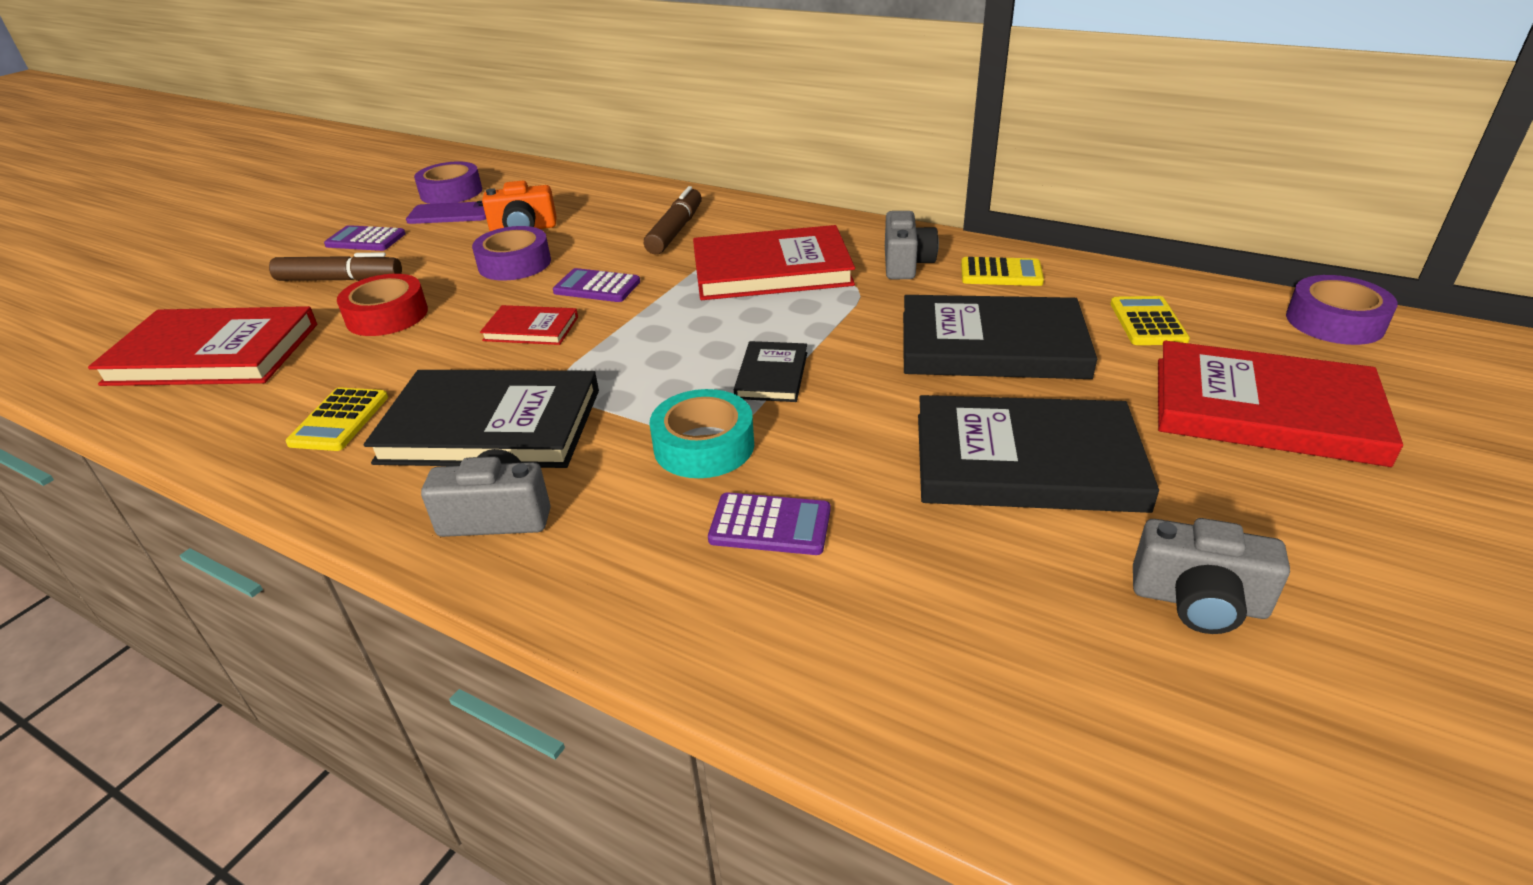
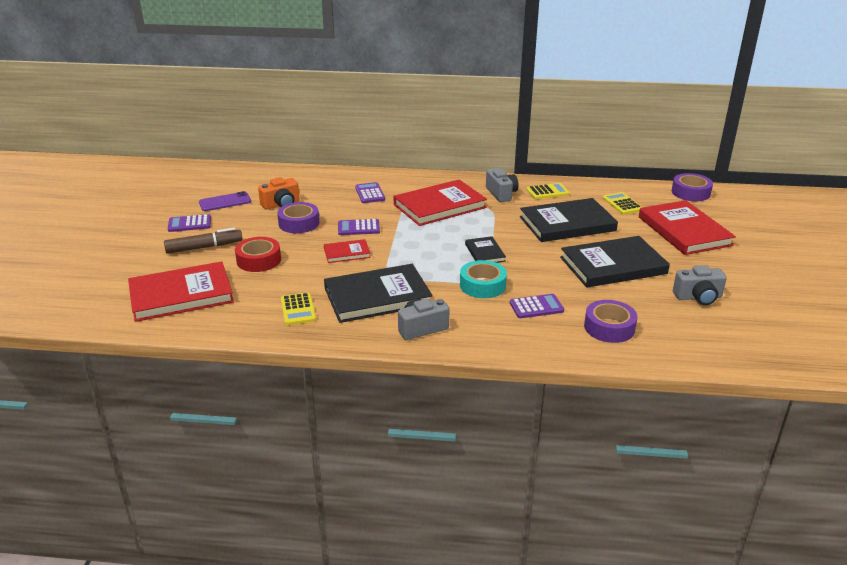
camera: 25 degrees left, 5 degrees down
purple tape [414,161,482,204] -> purple tape moved to [584,300,637,343]
brown marker [644,186,702,255] -> purple calculator [355,182,385,203]
red book [1158,341,1403,467] -> red book turned 75 degrees clockwise [639,200,736,255]

